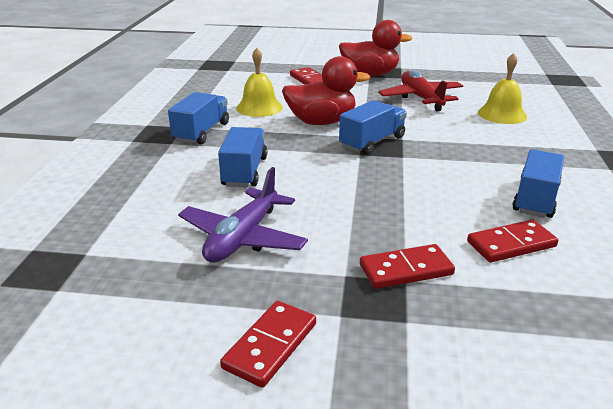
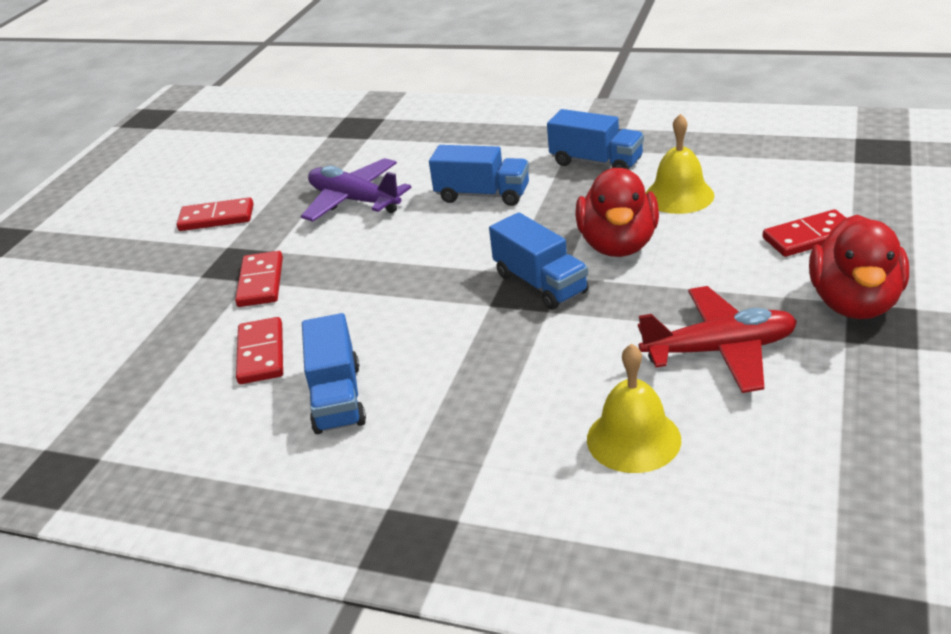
camera: 105 degrees right, 5 degrees up
red domino [220,301,316,388] -> red domino turned 45 degrees counterclockwise [177,197,254,231]
blue truck [512,149,564,218] -> blue truck turned 45 degrees clockwise [302,313,366,434]

